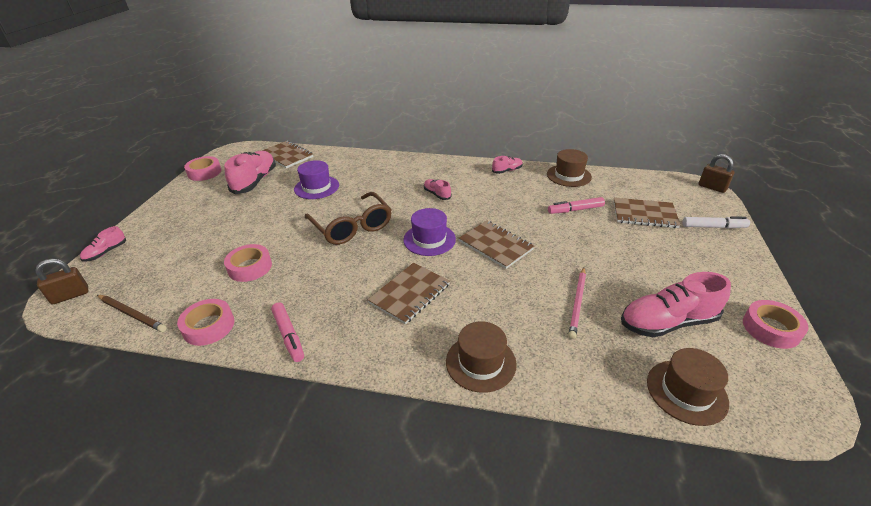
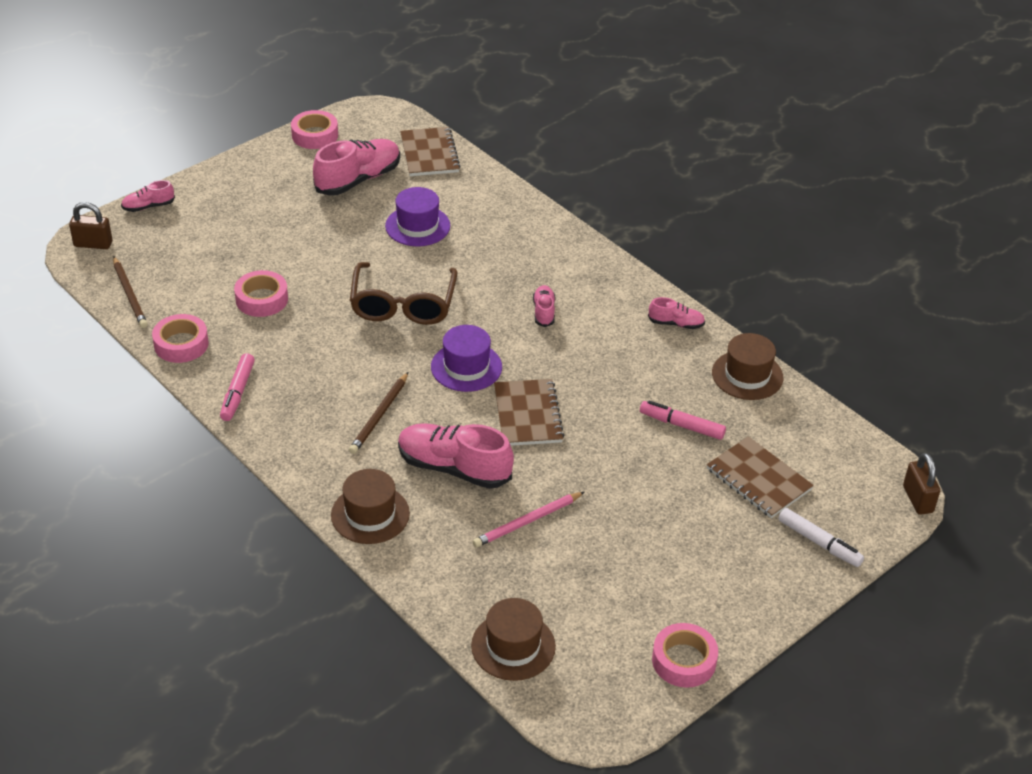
camera: 35 degrees right, 5 degrees up
brown notebook [368,263,450,325] -> brown pencil [349,372,408,454]
pink shoe [621,272,731,337] -> pink shoe moved to [398,423,514,489]

